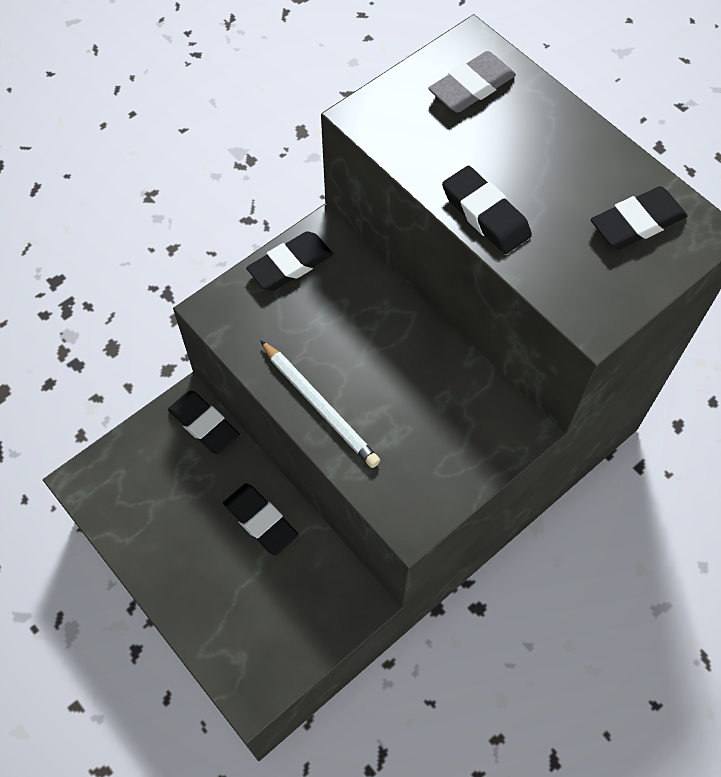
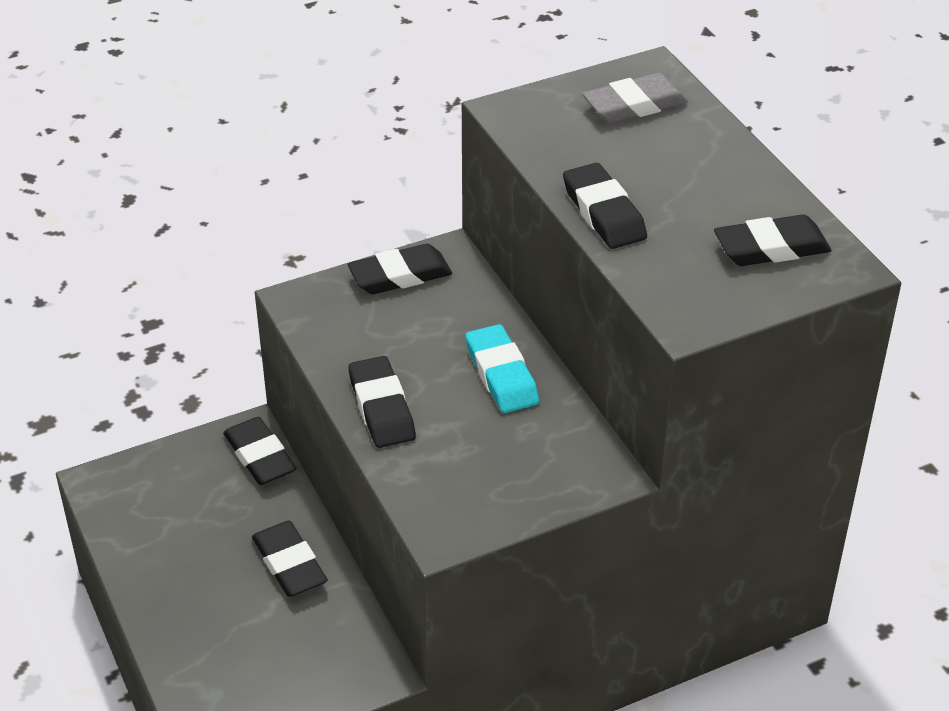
camera: 15 degrees right, 20 degrees down
white pencil [260,340,380,468] -> black eraser [348,356,416,448]
none -> turquoise eraser [466,324,539,413]

